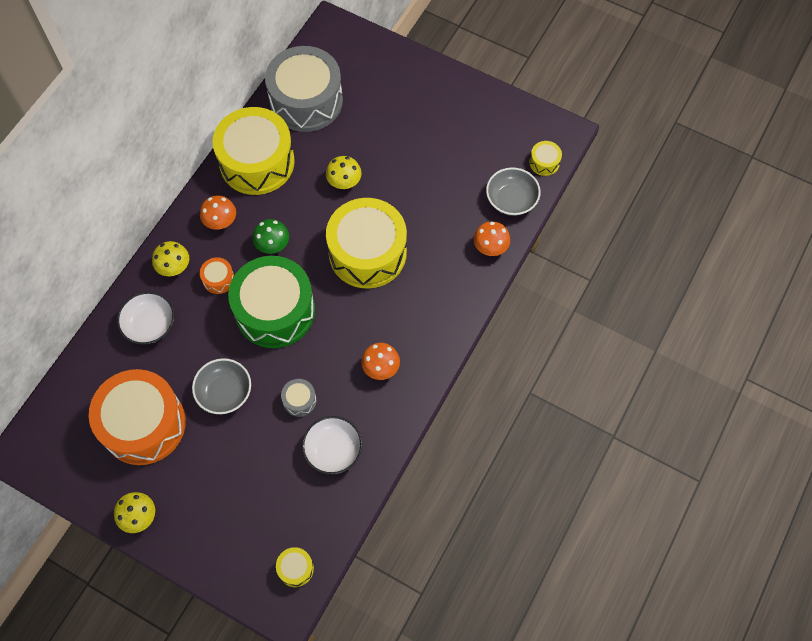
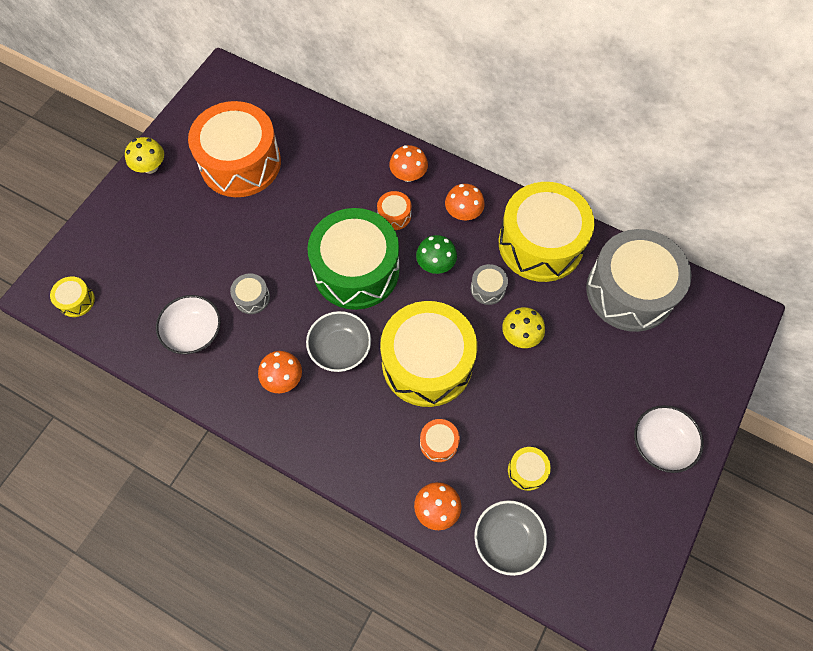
camera: 90 degrees right, 0 degrees up
white bowl [117,292,175,345] -> white bowl moved to [634,405,704,473]
yellow mushroom [152,241,189,276] -> orange mushroom [389,145,428,182]
grey bowl [192,358,251,414] -> grey bowl moved to [306,311,371,372]
yellow drum [529,141,562,176] -> yellow drum moved to [508,447,551,491]
none -> orange drum [420,419,460,462]
none -> grey drum [471,264,508,305]

